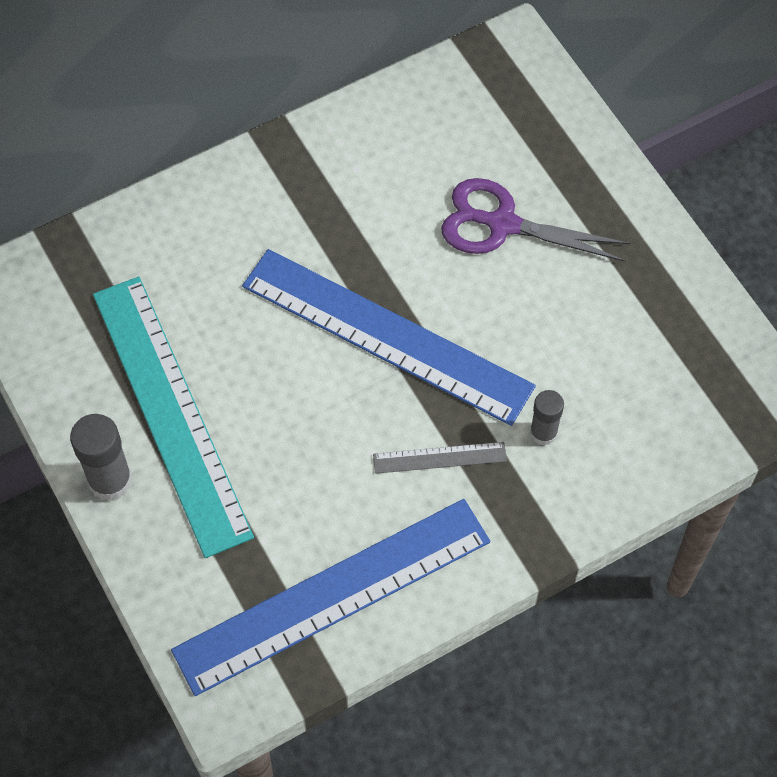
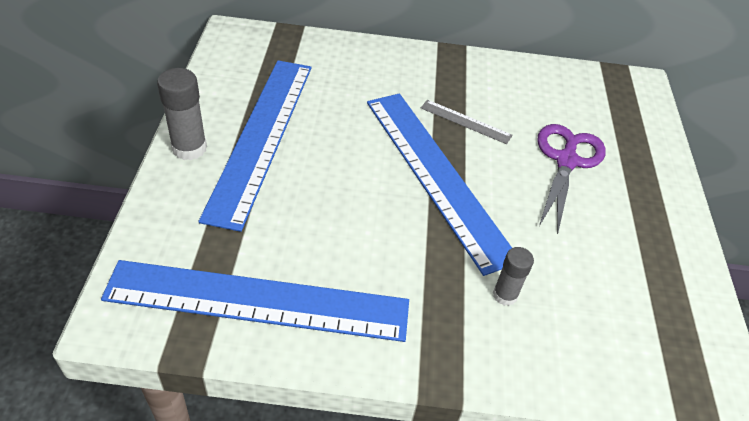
camera: 30 degrees right, 15 degrees down
turquoise ruler [93,277,254,558] -> blue ruler [198,60,312,232]
grey ruler [373,442,507,474] -> grey ruler moved to [421,100,513,144]
purple scissors [441,178,630,262] -> purple scissors turned 60 degrees clockwise [537,124,606,235]

